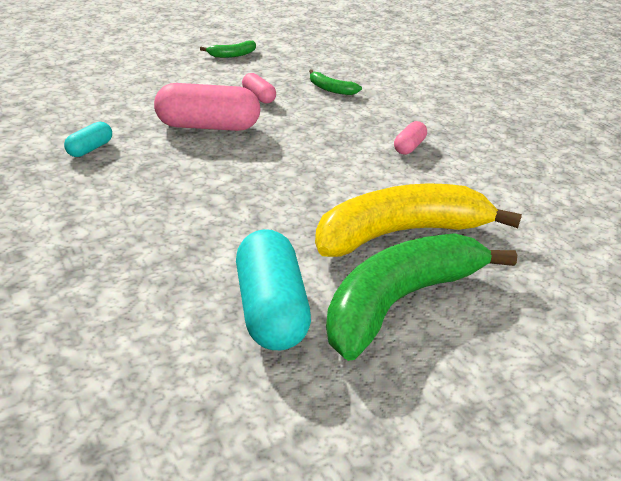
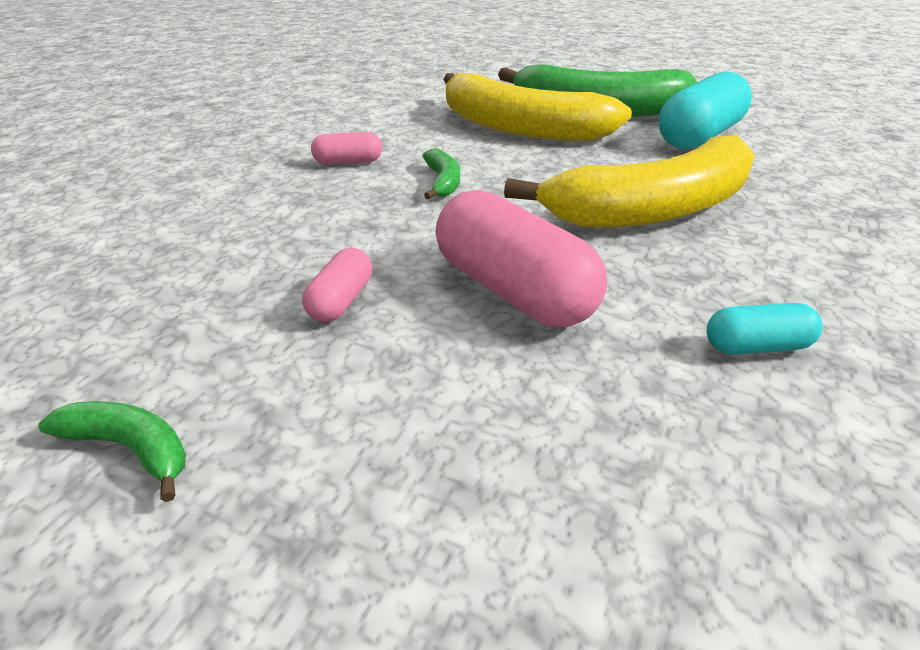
camera: 125 degrees left, 0 degrees up
green banana [309,69,362,95] -> green banana moved to [423,148,460,199]
none -> yellow banana [504,135,755,228]

